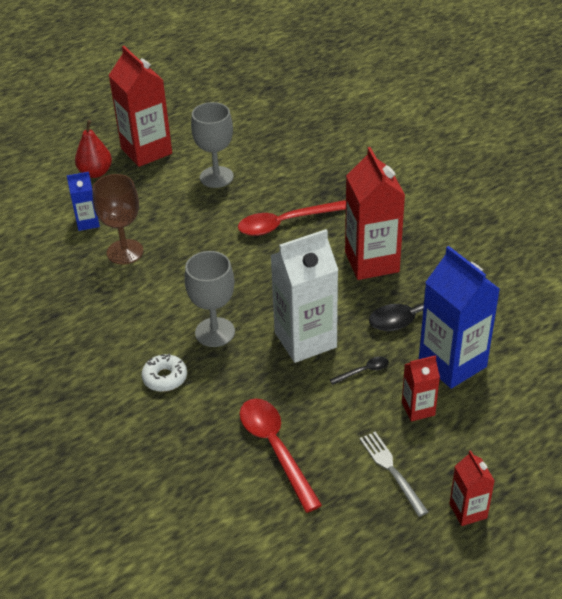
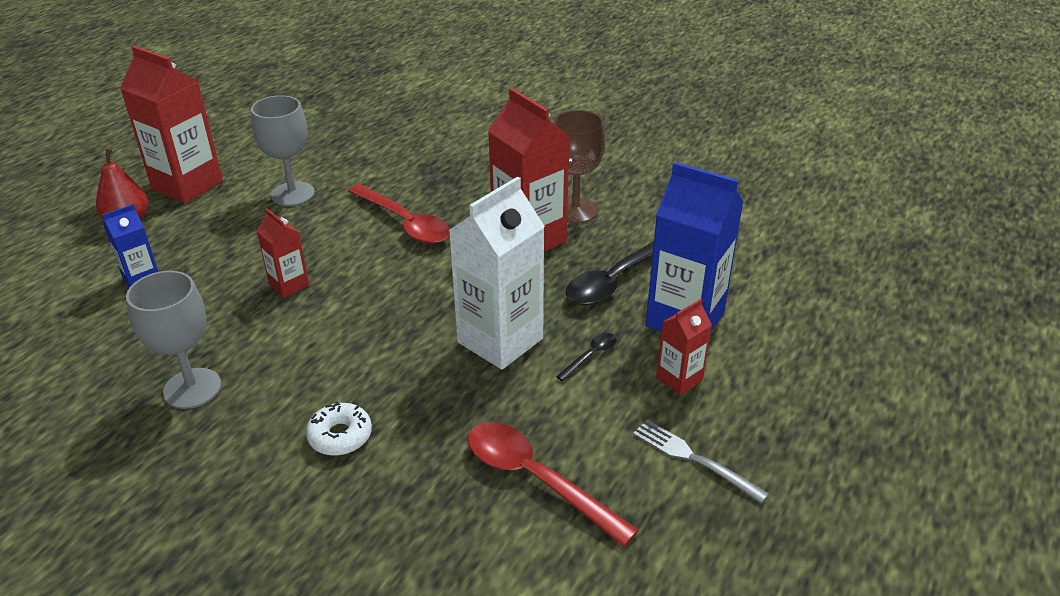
camera: 25 degrees left, 5 degrees down
brown goblet [93,174,143,264] -> brown goblet moved to [553,110,605,223]
grey goblet [185,251,235,347] -> grey goblet moved to [126,271,221,409]
red spoon [238,200,346,236] -> red spoon turned 90 degrees counterclockwise [348,184,450,244]
red carton [450,450,495,526] -> red carton moved to [257,209,309,298]

